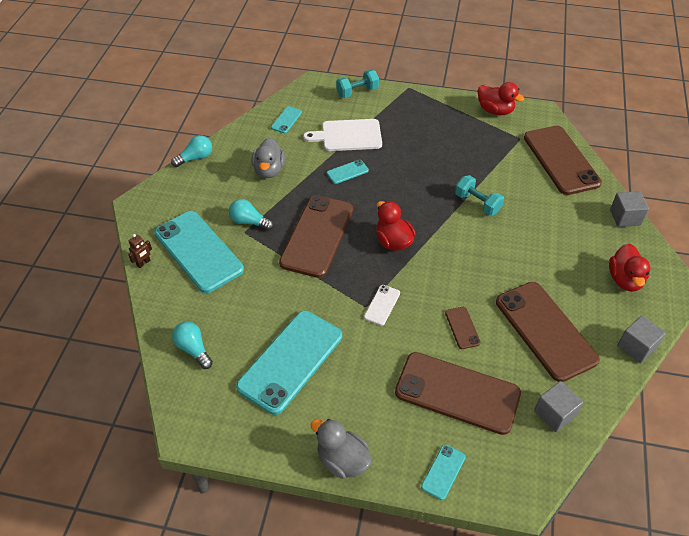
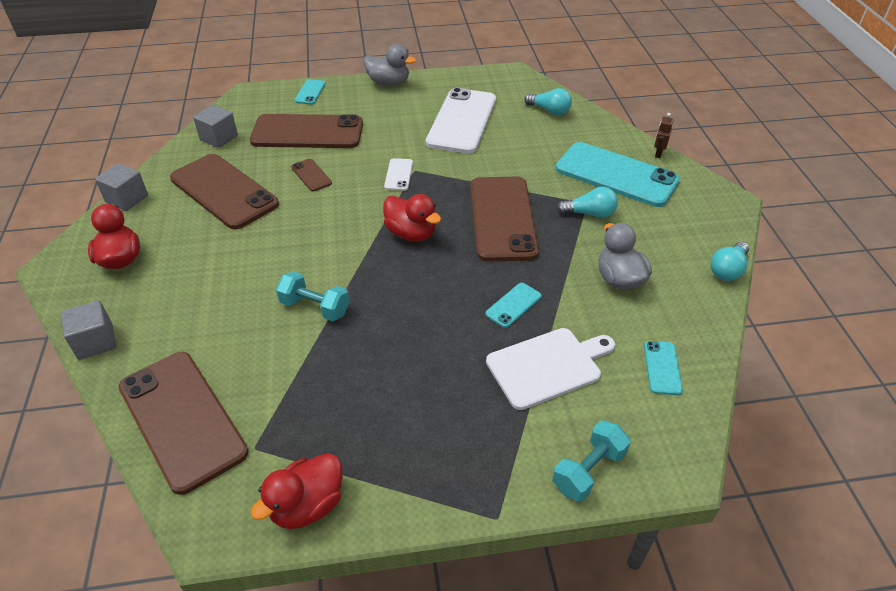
camera: 160 degrees right, 5 degrees down
turquoise phone [236,310,342,415] -> white phone [426,88,496,154]
red duck [478,82,524,115] -> red duck turned 60 degrees counterclockwise [251,453,343,529]

